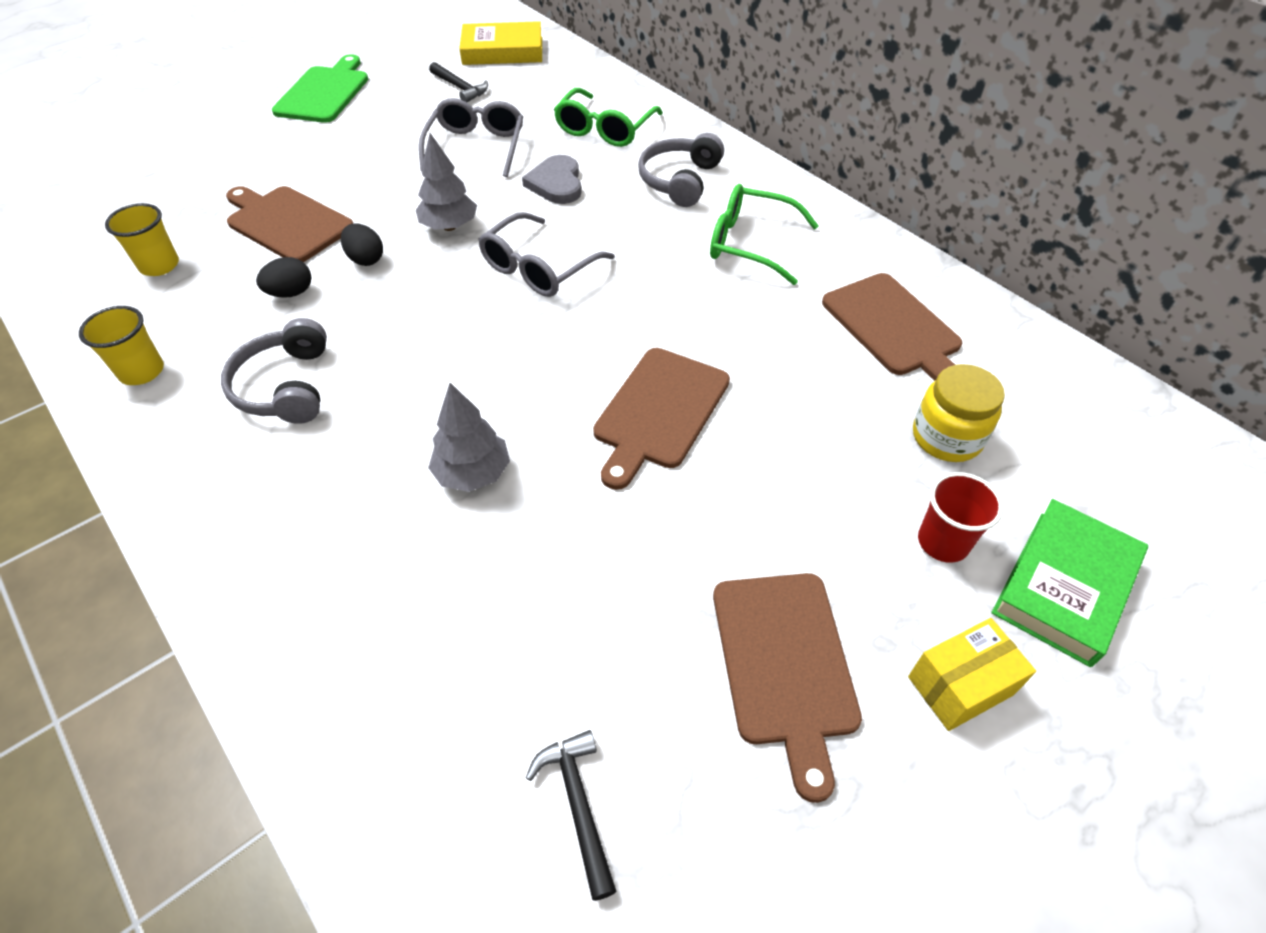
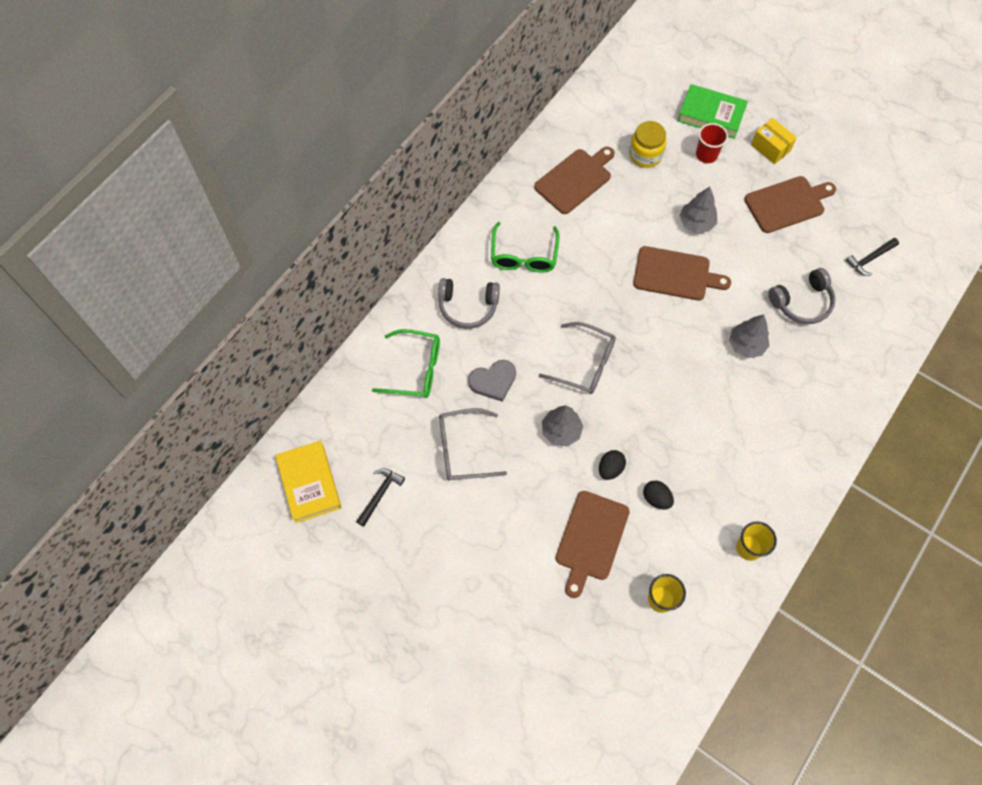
camera: 105 degrees left, 15 degrees up
grey headphones [221,318,327,424] -> grey headphones moved to [768,268,836,324]
green cutting board [272,54,368,123] -> none
none -> grey tree [680,187,717,233]

